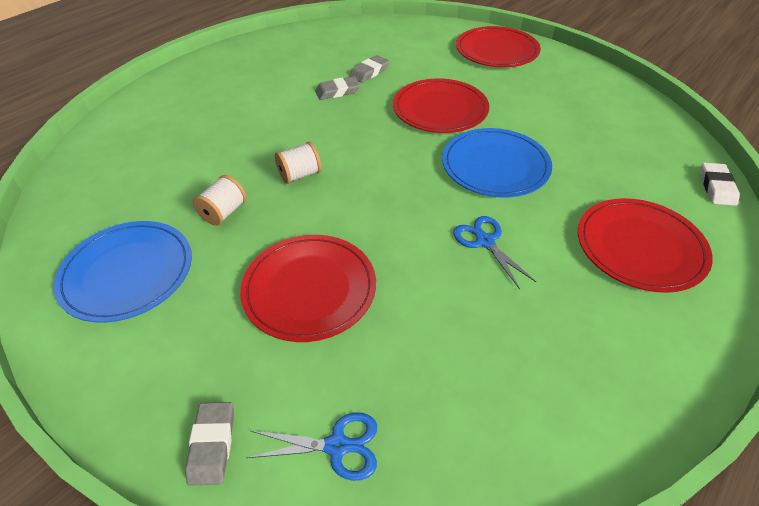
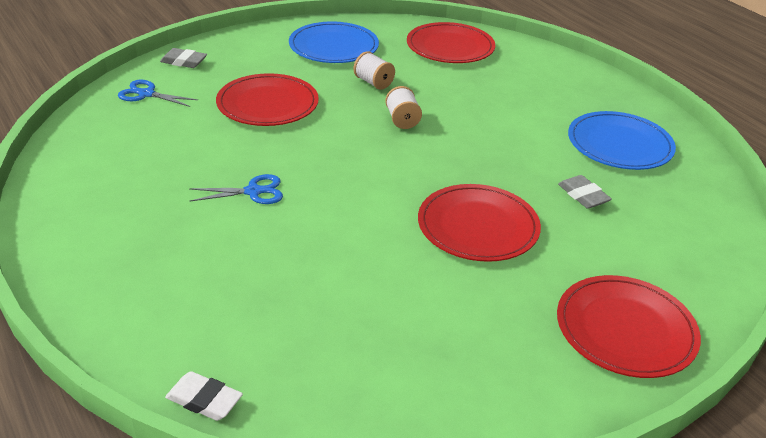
camera: 105 degrees right, 10 degrees down
blue scissors [247,413,377,481] -> blue scissors turned 90 degrees clockwise [118,80,198,107]
grey eraser [315,76,360,100] -> none
blue plate [442,128,552,197] -> blue plate moved to [568,111,676,170]
red plate [578,198,713,293] -> red plate moved to [407,22,495,63]

